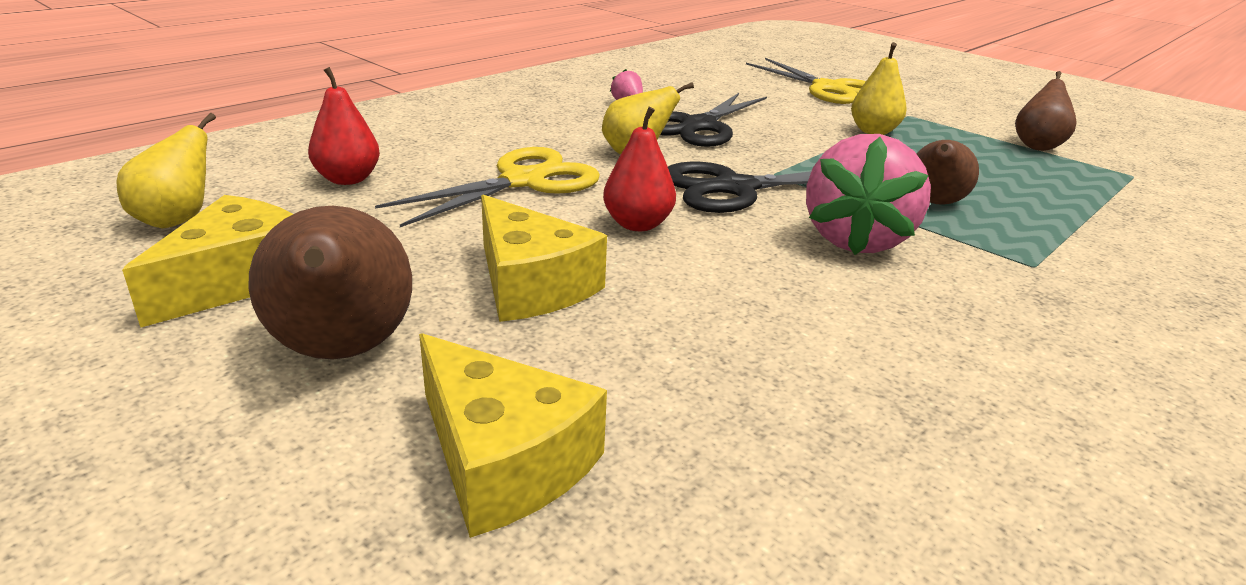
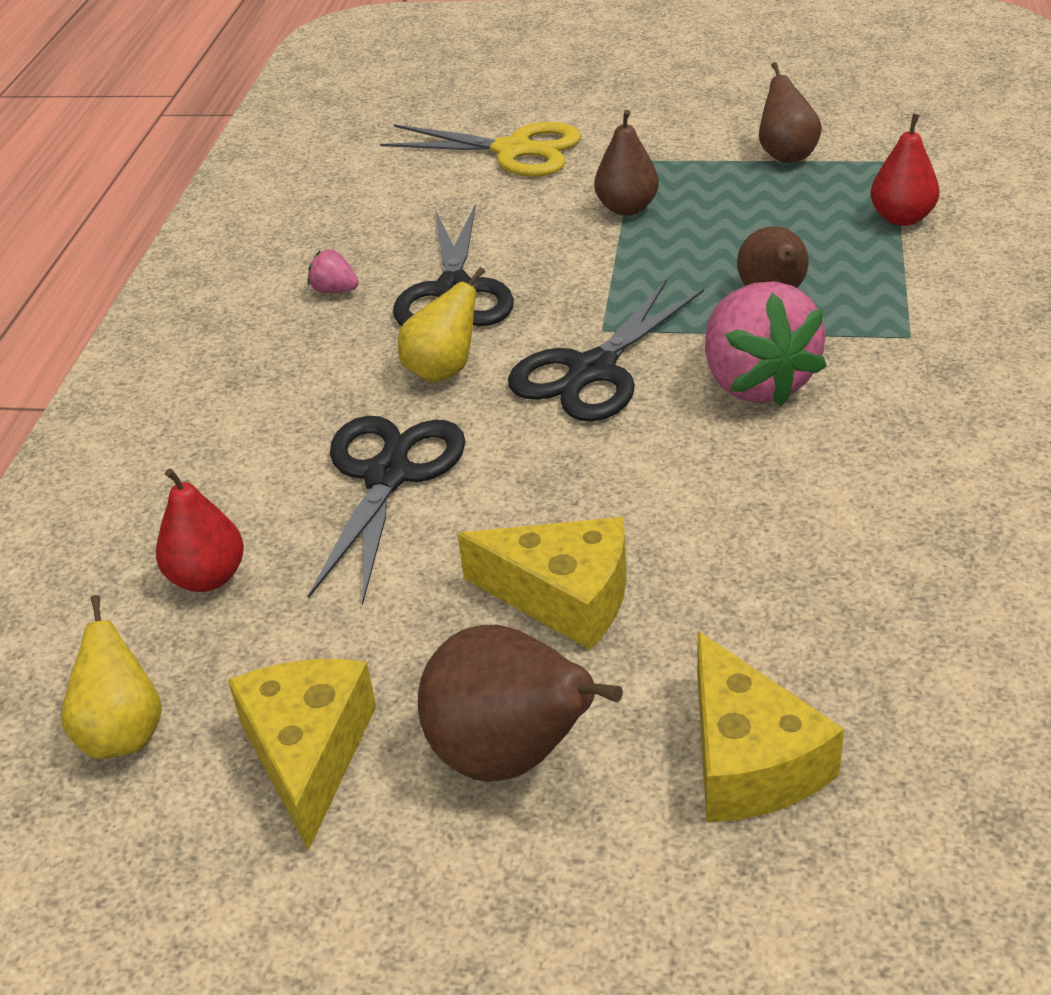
camera: 30 degrees left, 10 degrees up
yellow scissors [375,147,600,227] -> black scissors [308,416,465,606]
yellow cheese [419,333,607,538] -> yellow cheese turned 60 degrees clockwise [697,631,844,822]
red pear [603,107,676,231] -> red pear moved to [871,114,939,226]
yellow pear [851,42,907,135] -> brown pear [594,110,659,215]

